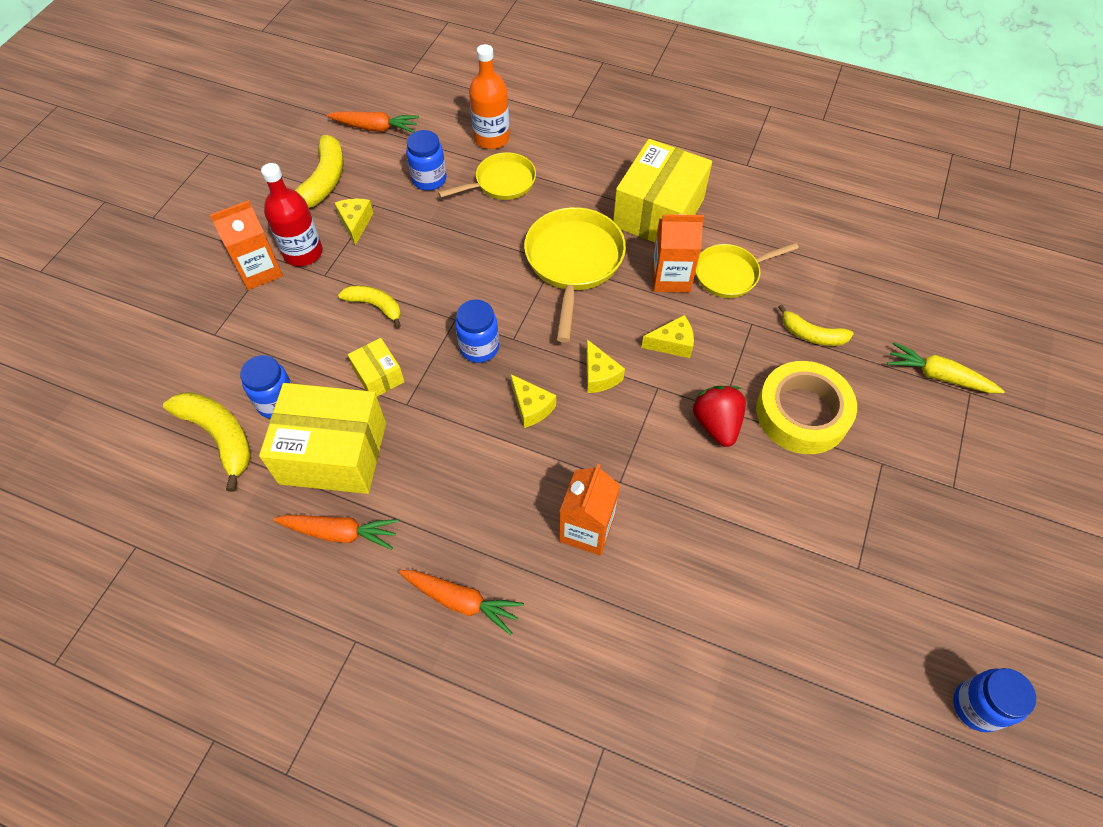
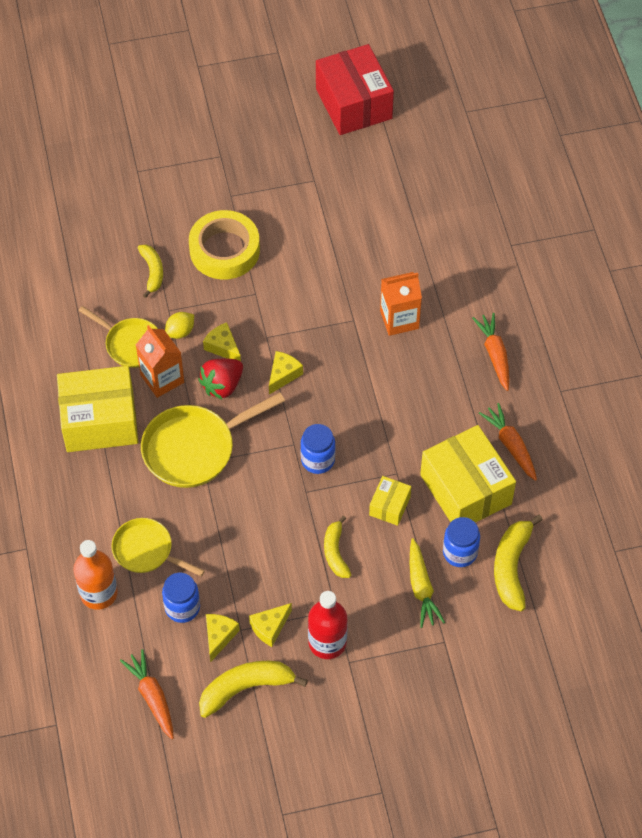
camera: 125 degrees left, 0 degrees up
orange carton [210,200,283,290] -> none
yellow cheese [511,374,556,428] -> yellow cheese moved to [206,614,240,662]
red strawberry [692,386,746,447] -> red strawberry moved to [198,358,243,399]
yellow carrot [887,342,1005,393] -> yellow carrot moved to [410,538,445,628]
blue jar [953,668,1036,732] -> red box [316,44,394,135]
none -> yellow lemon [165,312,194,339]

